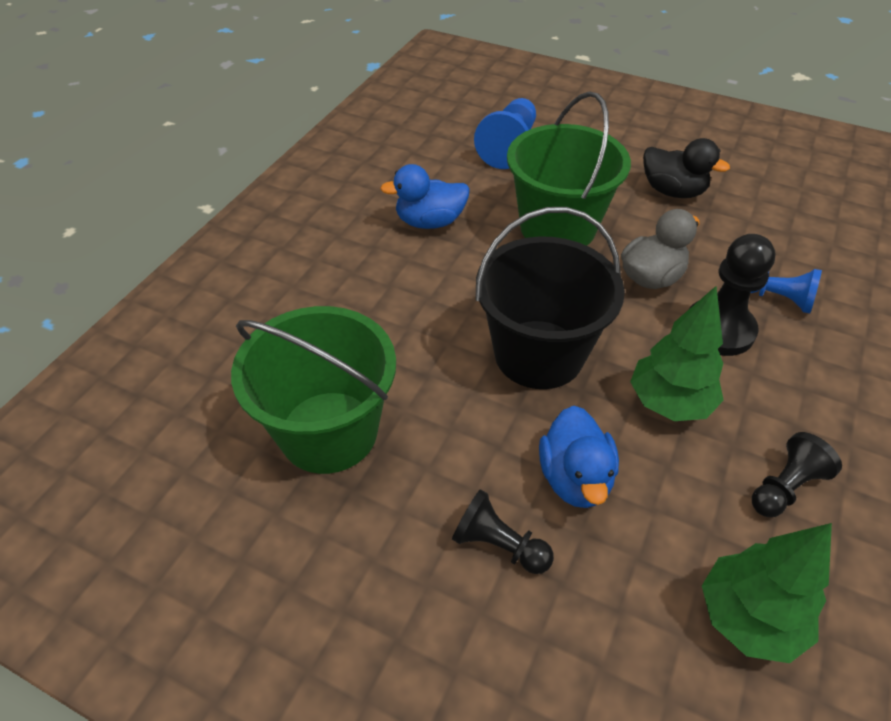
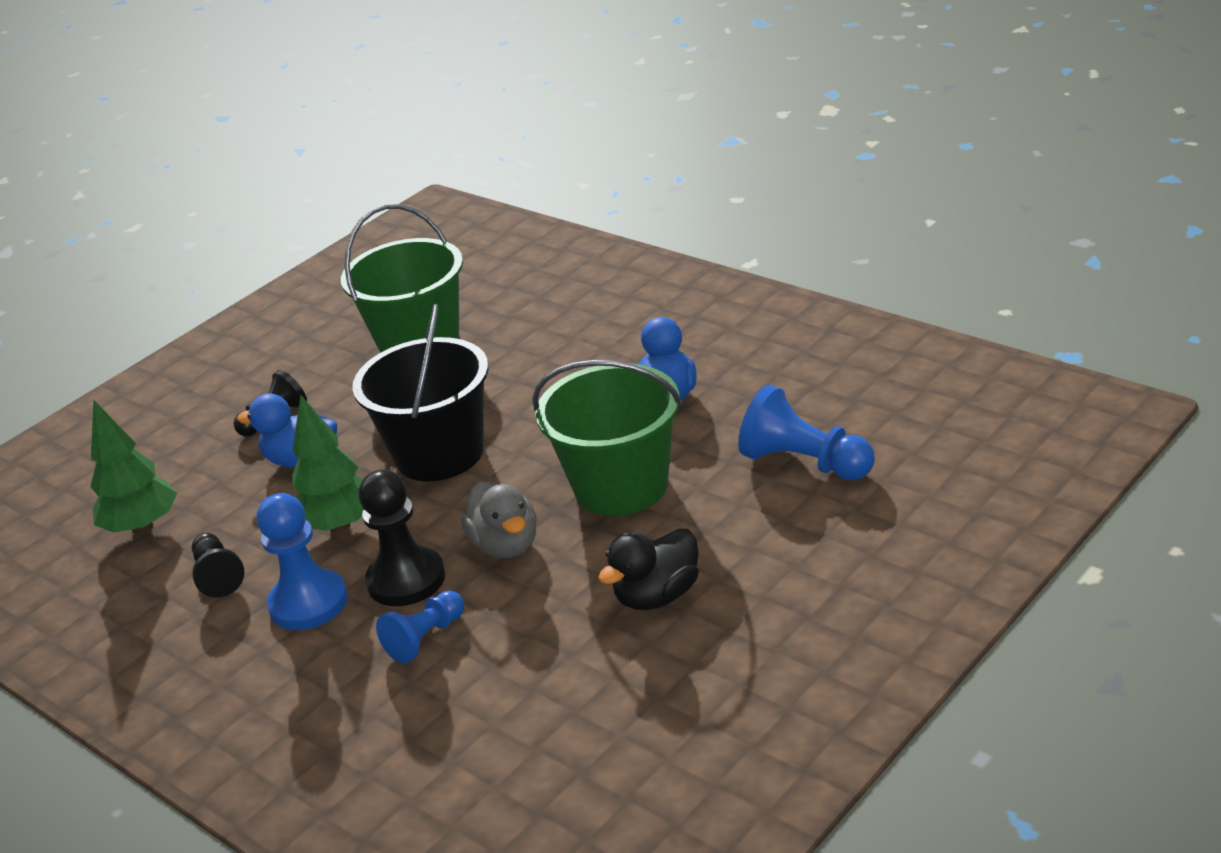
camera: 110 degrees right, 15 degrees down
none -> blue pawn [257,493,348,630]

